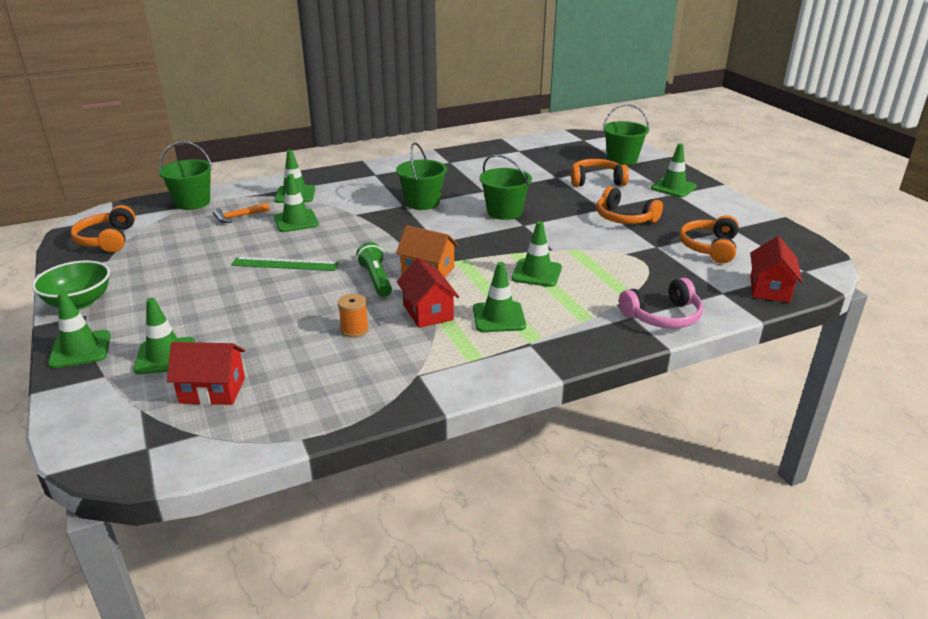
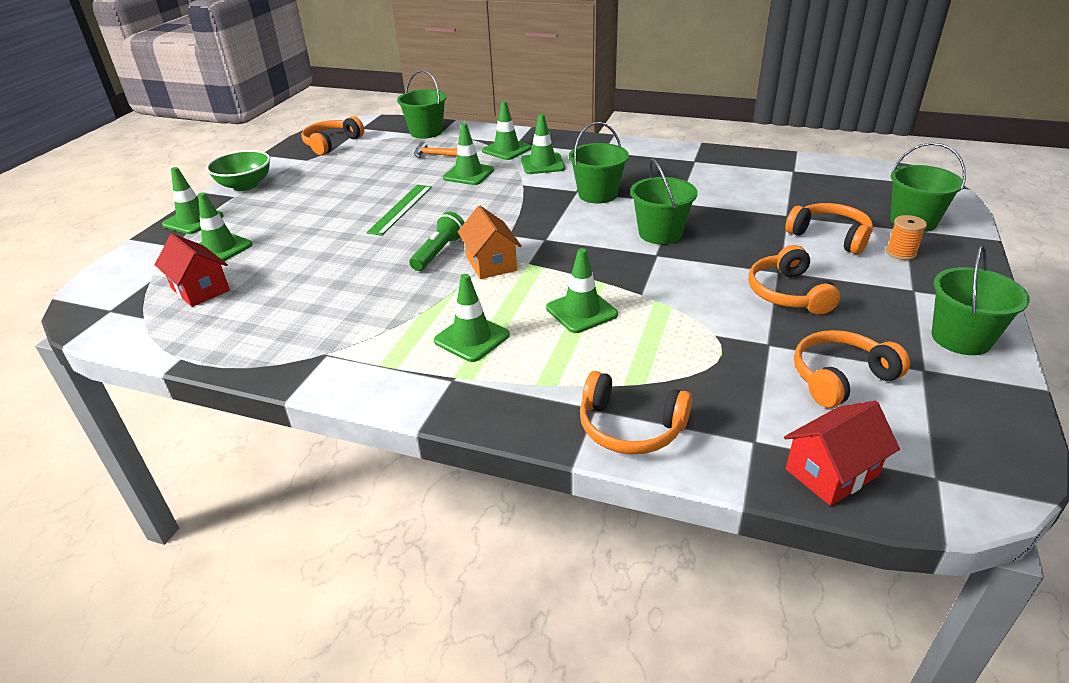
camera: 45 degrees right, 5 degrees up
green ruler [231,257,339,271] -> green ruler turned 60 degrees clockwise [366,185,432,236]
orange spool [338,294,369,338] -> orange spool moved to [886,215,927,260]
red house [397,257,459,328] -> none
pink headphones [619,278,703,328] -> orange headphones [580,371,692,454]
green traffic cone [651,143,697,197] -> green traffic cone moved to [521,114,565,174]
none -> green bucket [931,245,1030,355]

